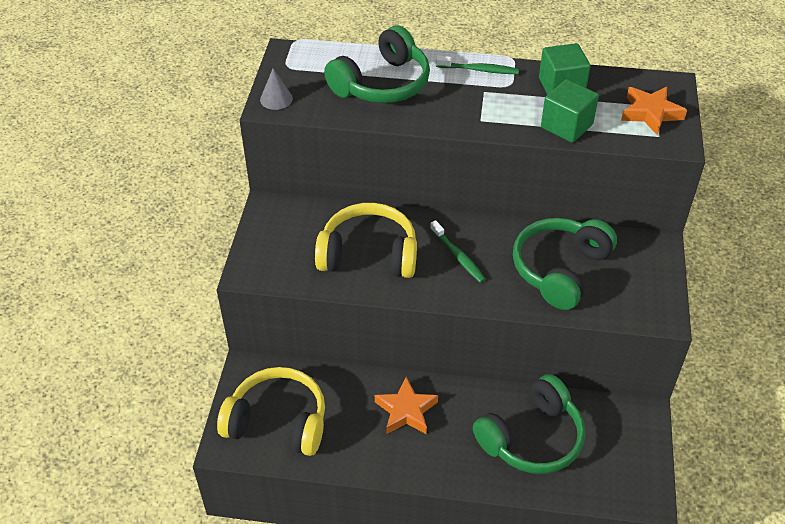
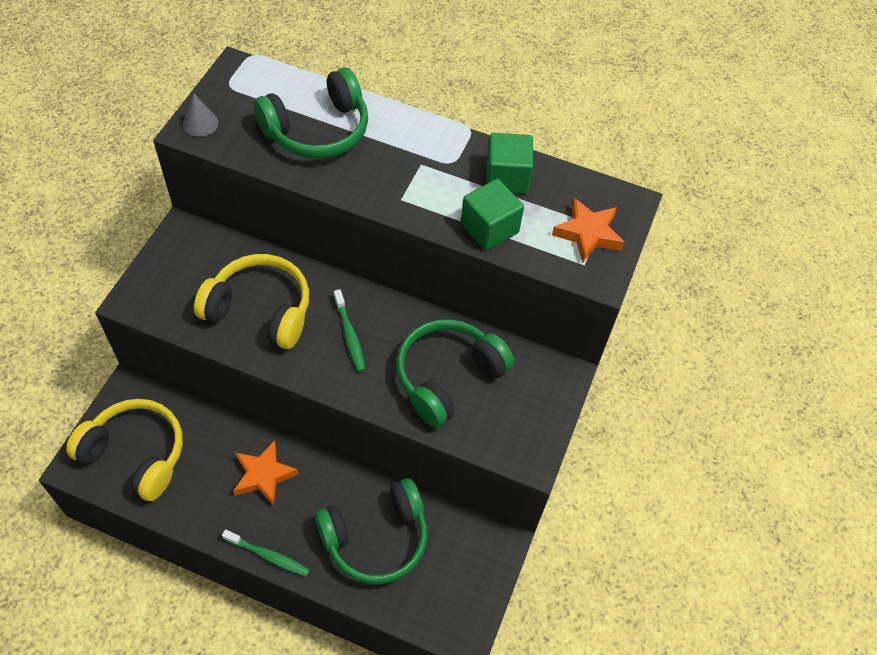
camera: 10 degrees right, 10 degrees up
green toothbrush [436,56,519,74] -> green toothbrush moved to [222,529,310,577]

